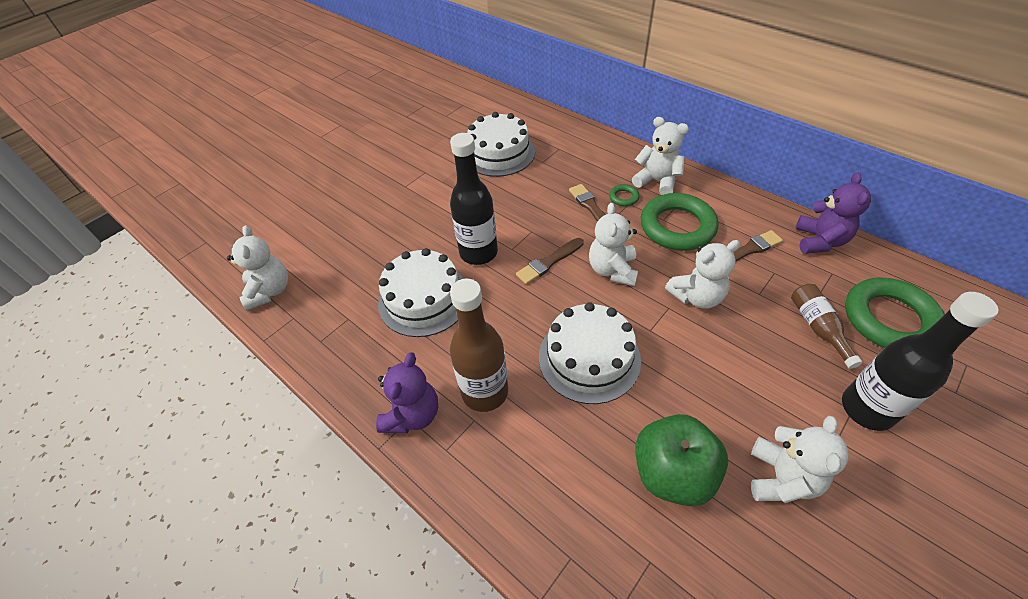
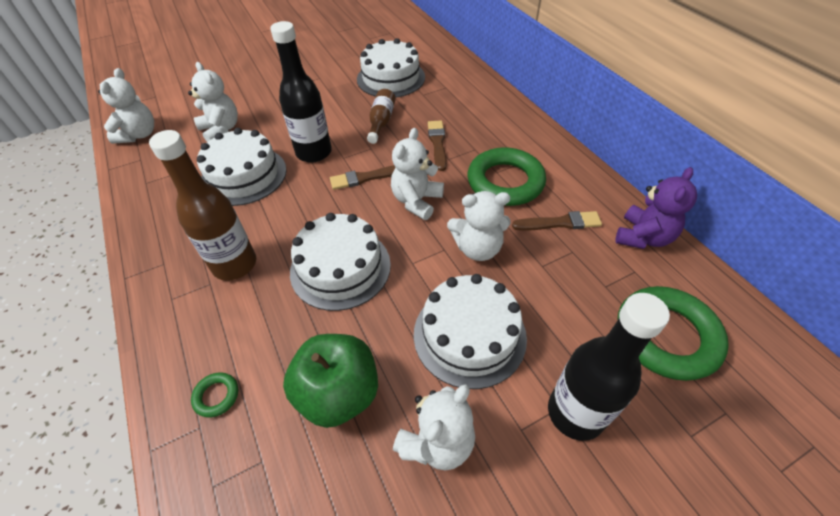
camera: 20 degrees right, 0 degrees up
purple teddy bear [376,352,438,433] -> none
green ring [609,184,639,206] -> green ring moved to [191,372,238,417]
white teddy bear [632,117,689,195] -> white teddy bear moved to [188,62,238,142]
brown bottle [791,284,863,369] -> brown bottle moved to [367,89,396,144]
none -> white cake [414,274,527,389]

